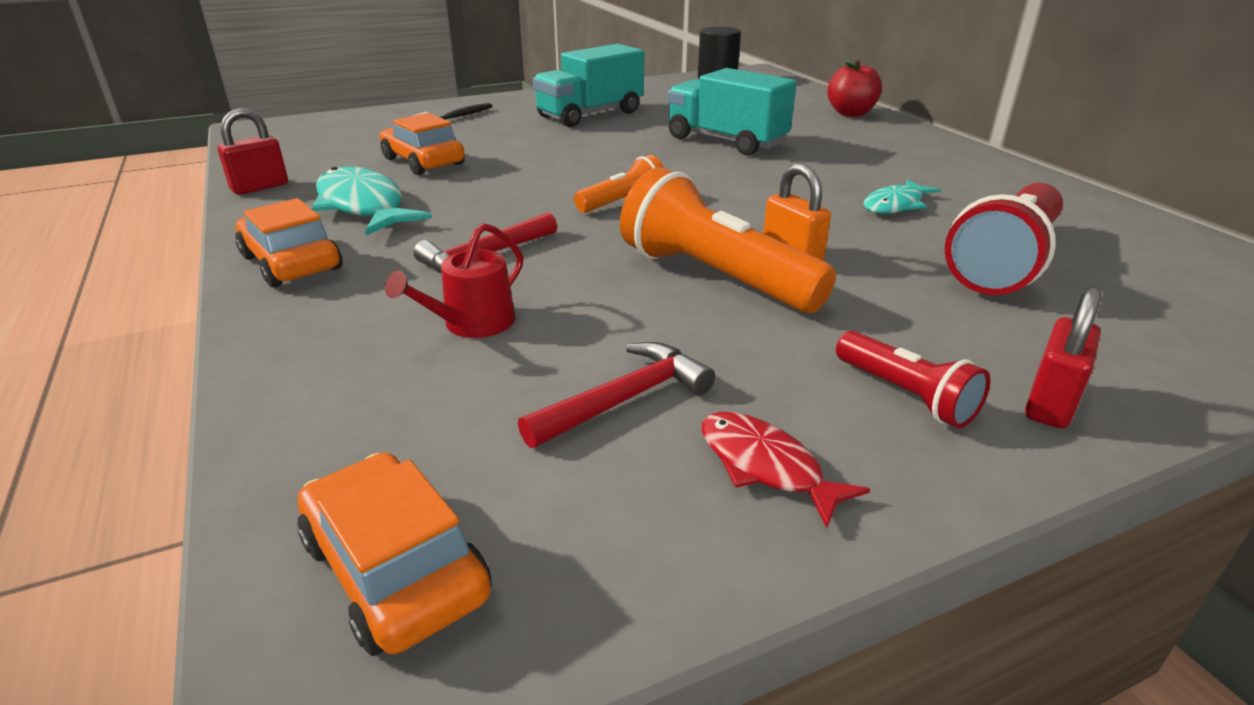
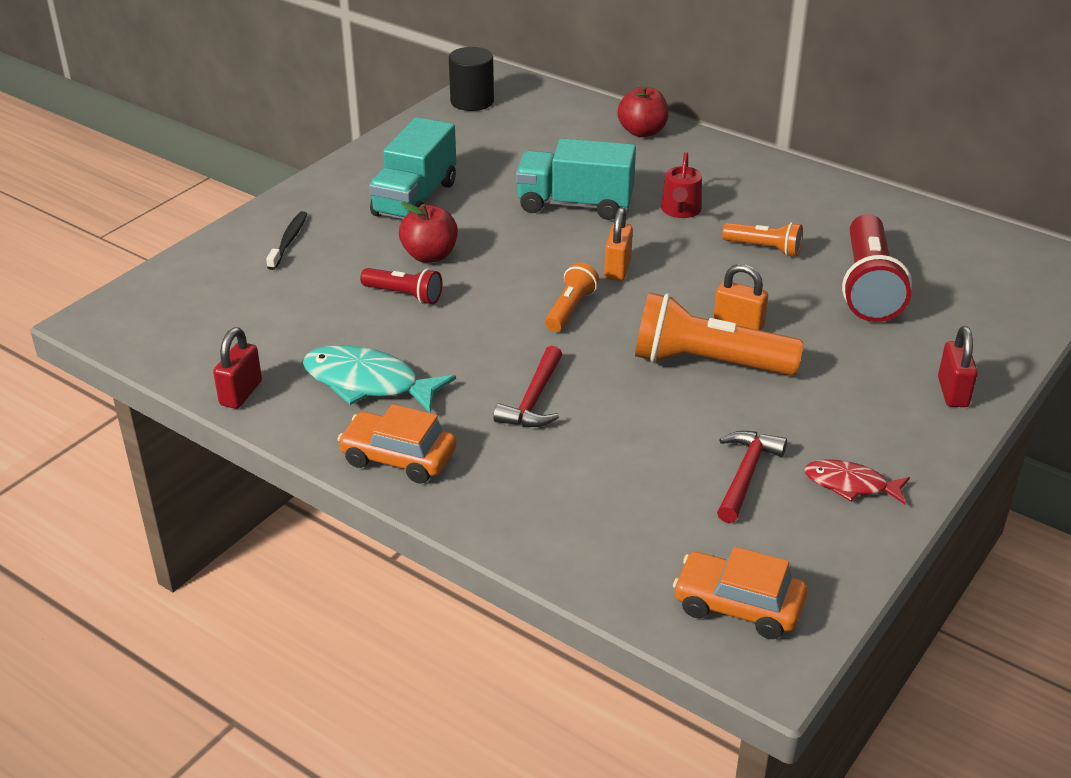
camera: 30 degrees left, 5 degrees up
orange car [380,113,465,175] -> none
red watering can [385,223,523,338] -> red watering can moved to [661,152,702,218]
red flashlight [836,331,990,428] -> red flashlight moved to [360,268,442,304]
turquoise fish [864,179,941,214] -> orange flashlight [722,222,803,256]
none -> red apple [399,202,458,263]
none -> orange padlock [604,207,633,281]

